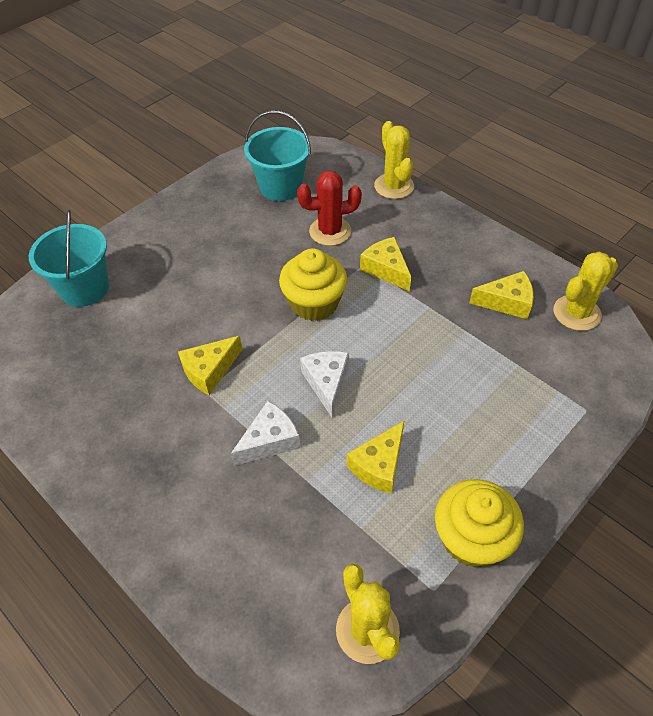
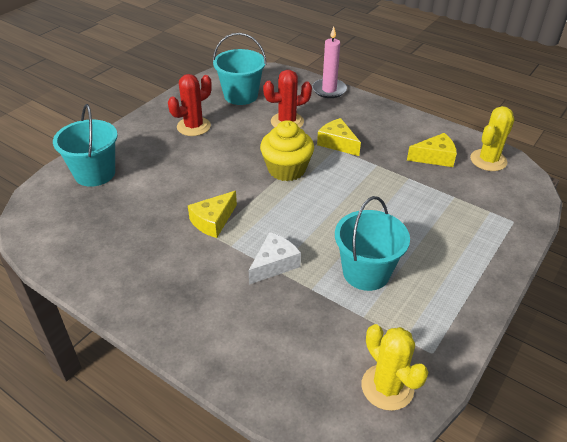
camera: 10 degrees left, 10 degrees down
white cheese [300,351,349,418] -> none
yellow cheese [347,420,405,494] -> turquoise bucket [335,196,410,291]
yellow cactus [374,121,414,199] -> pink candle [312,27,347,98]
yellow cupcake [435,479,524,568] -> none
none -> red cactus [168,74,212,136]

